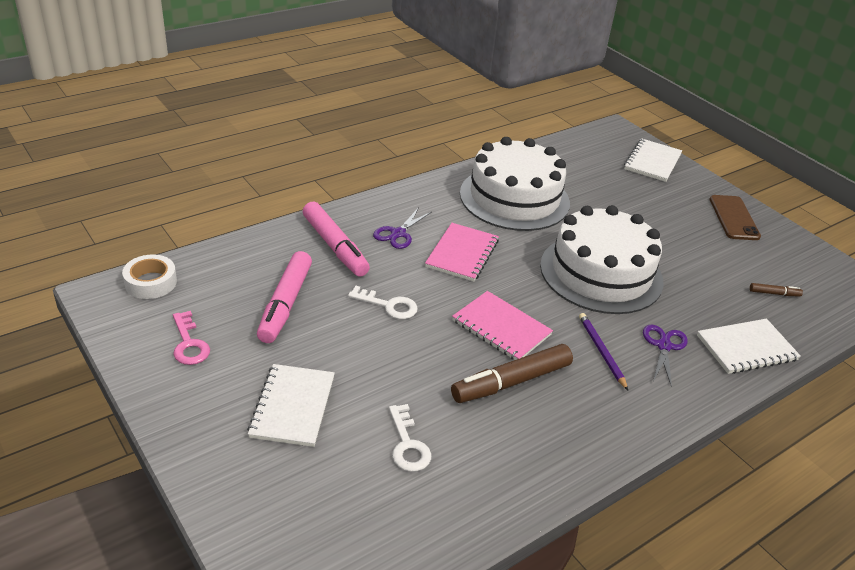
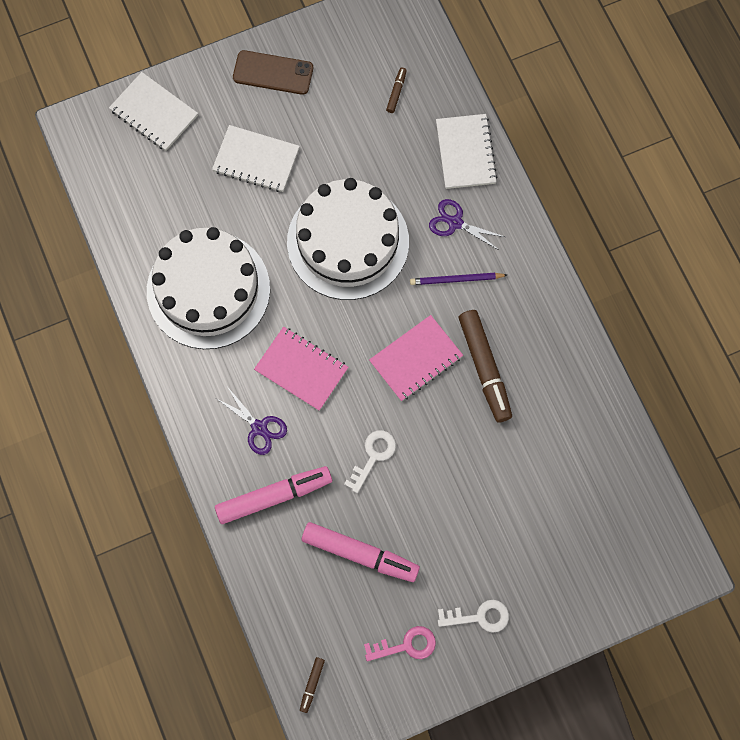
camera: 75 degrees left, 35 degrees up
white tape [122,254,177,299] -> brown marker [300,657,325,713]
white notebook [247,364,335,447] -> white notebook moved to [212,125,300,192]
white key [389,404,431,472] -> white key moved to [438,600,509,633]

